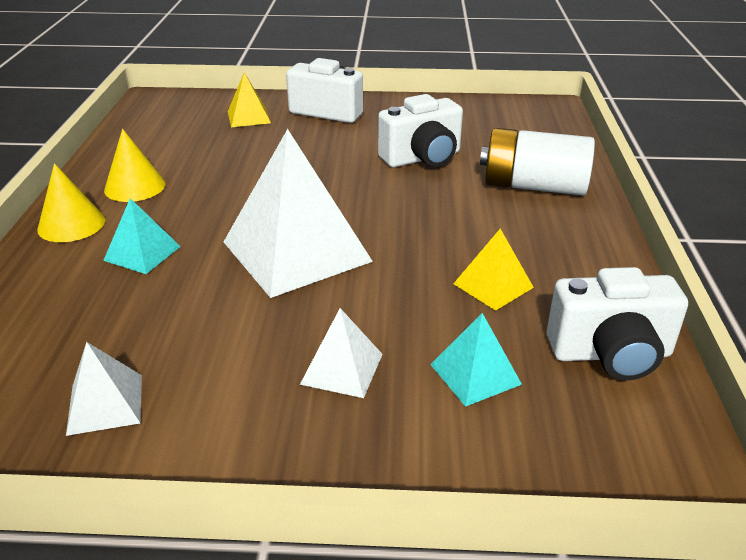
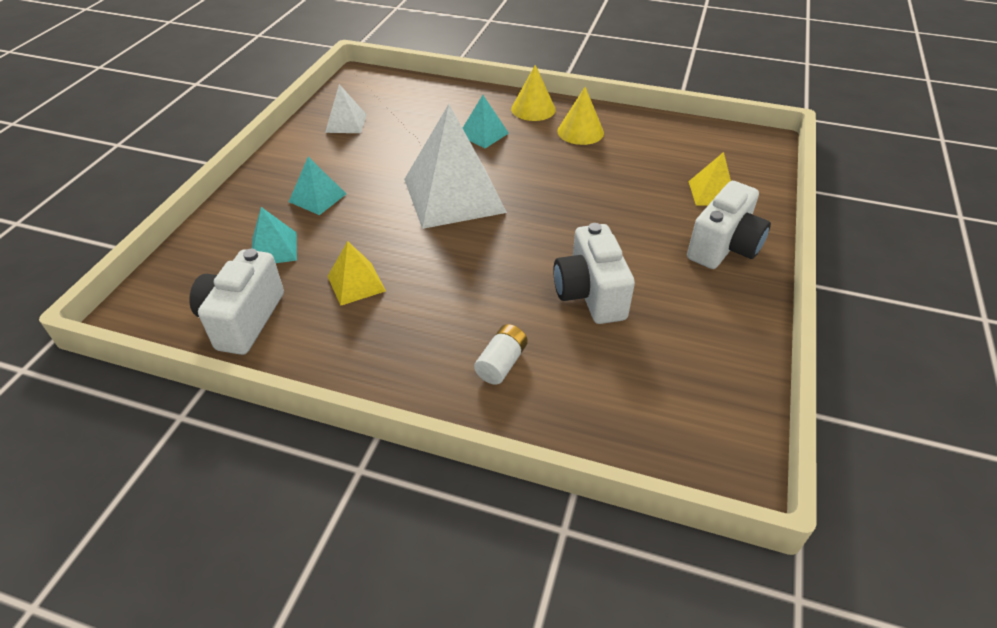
camera: 105 degrees right, 10 degrees up
white pyramid [300,308,383,398] -> turquoise pyramid [289,157,346,215]
white battery [480,128,595,195] -> white battery [474,324,528,385], size x0.50

